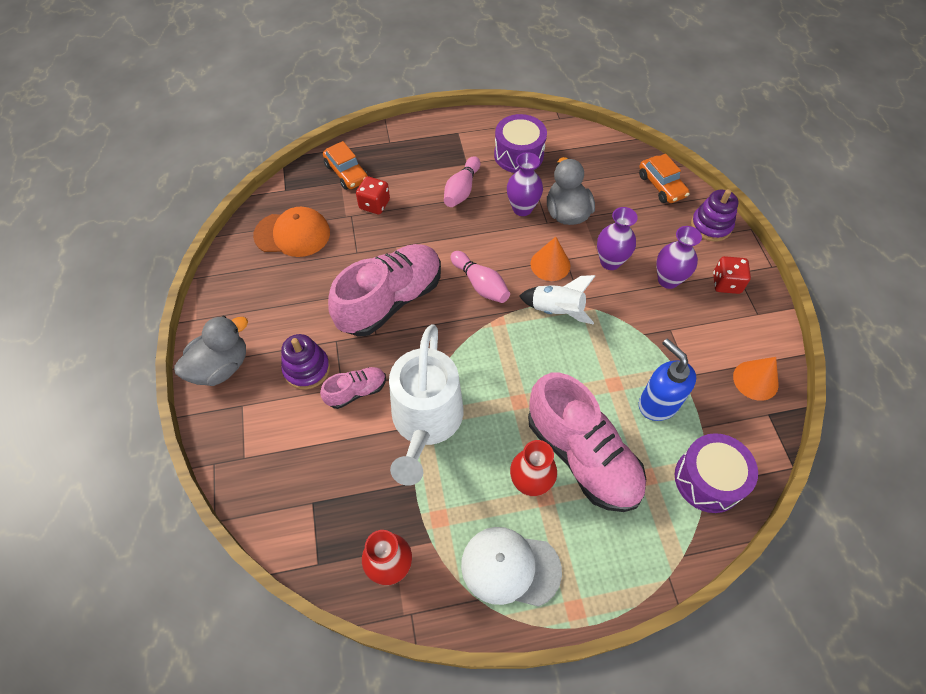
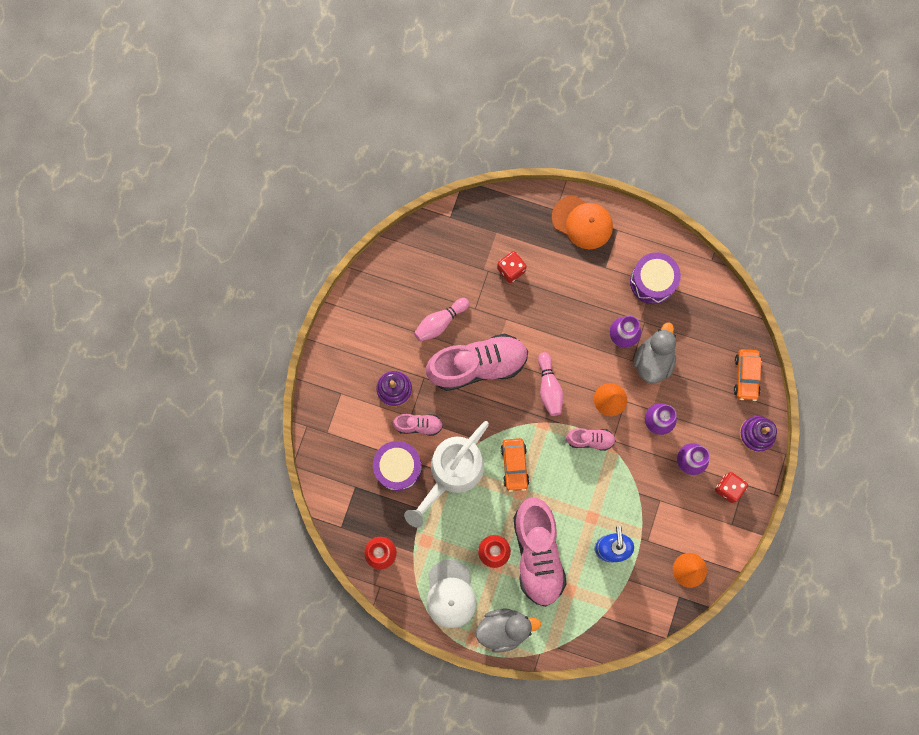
camera: 30 degrees right, 20 degrees up
grey duck [174,316,248,386] -> grey duck moved to [476,609,541,653]
orange cap [253,207,330,257] -> orange cap moved to [552,195,613,249]
orange car [323,141,368,190] -> orange car moved to [501,438,529,492]
pink bowling pin [444,156,481,207] -> pink bowling pin moved to [414,298,469,342]
white cap [461,527,562,607] -> white cap turned 135 degrees counterclockwise [426,560,476,628]
white rocket [519,275,595,324] -> pink shoe [566,428,616,451]
purple drum [675,433,758,513] -> purple drum moved to [373,441,422,491]

